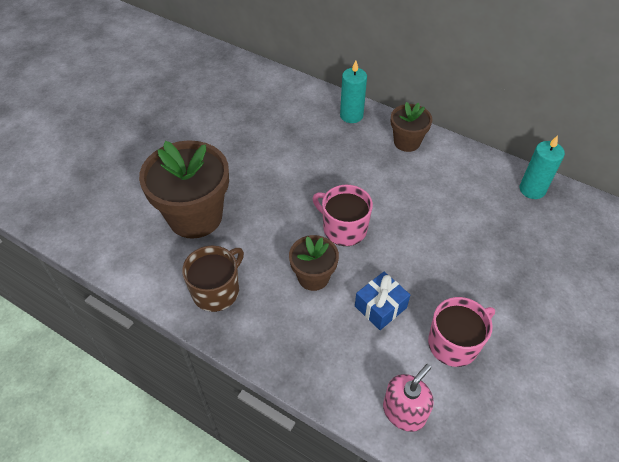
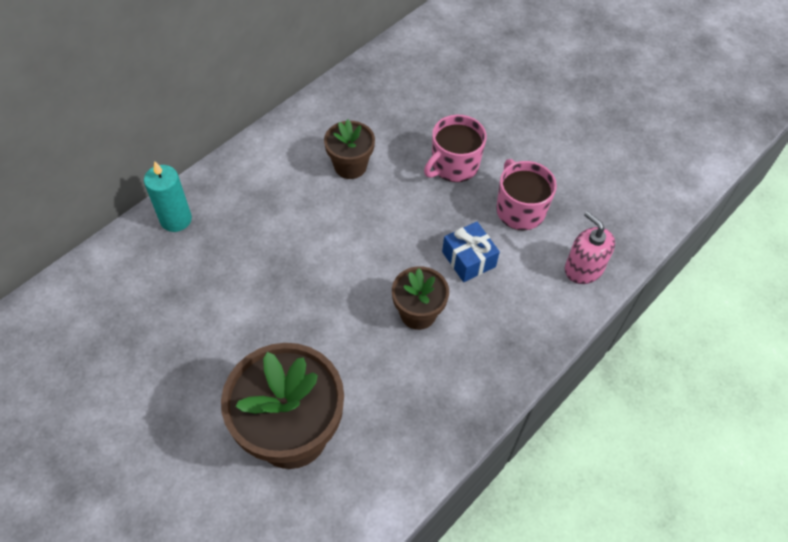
camera: 80 degrees left, 5 degrees up
brown mug [182,246,244,312] -> none
pink mug [313,185,373,246] -> pink mug moved to [424,115,487,182]
brown flower pot [391,102,432,152] -> brown flower pot moved to [324,119,375,179]
turquoise candle [520,135,565,199] -> none

